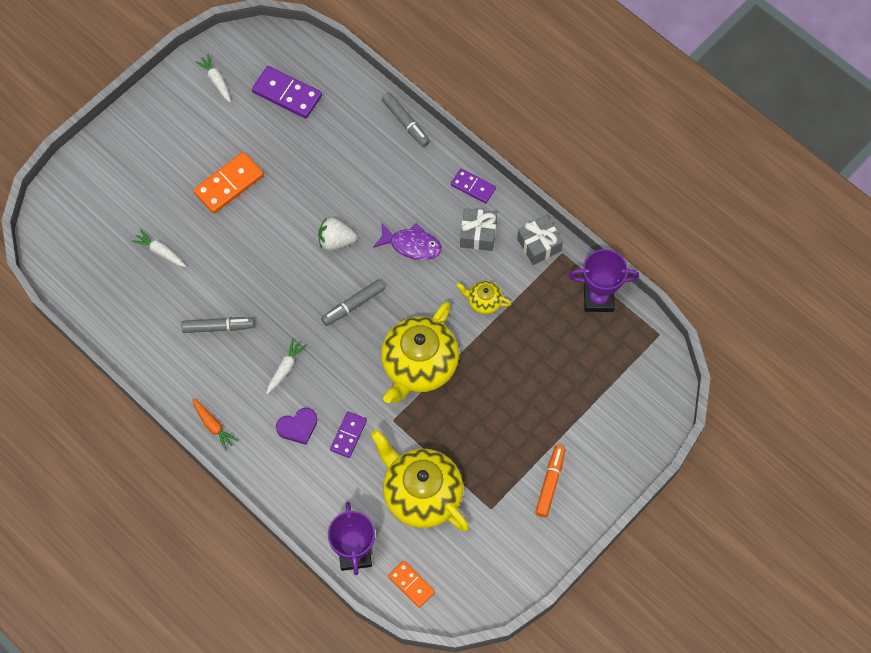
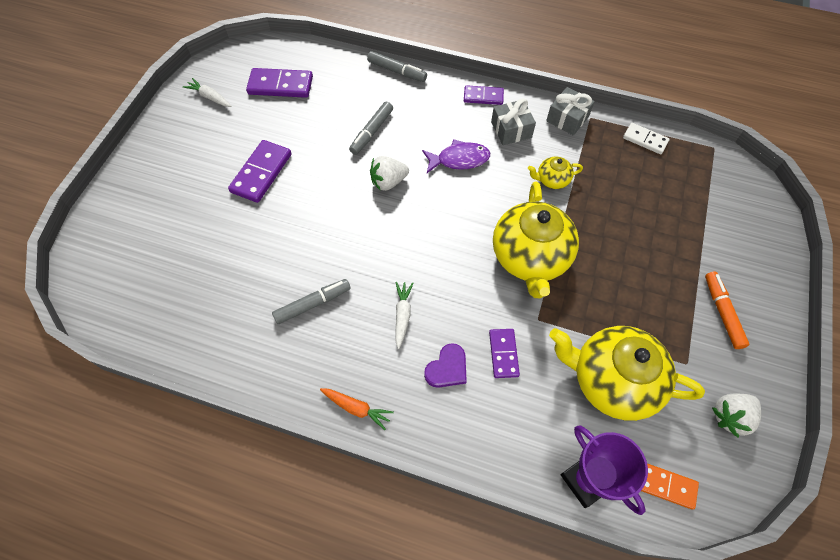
camera: 25 degrees left, 5 degrees down
white carrot [131,229,186,267] -> none
orange domino [193,152,264,214] -> purple domino [228,140,291,203]
grey marker [321,279,385,326] -> grey marker moved to [349,102,393,155]
purple trophy [569,249,639,312] -> white domino [623,123,670,154]
none -> white strawberry [712,394,761,437]

